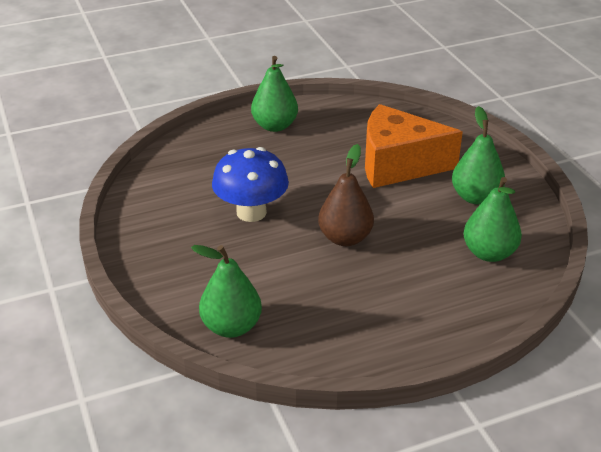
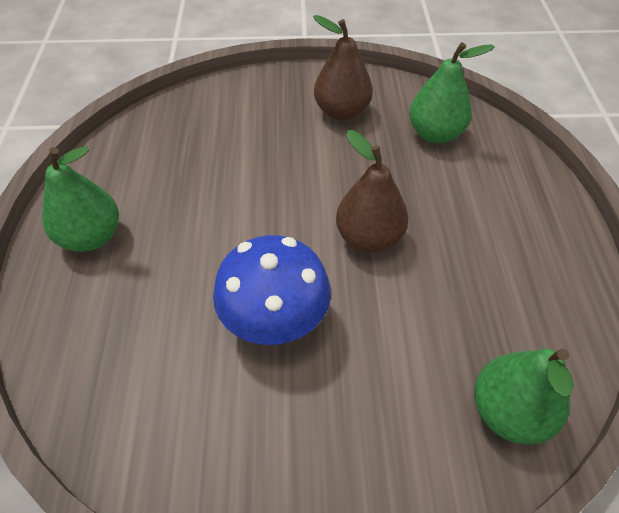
camera: 70 degrees left, 15 degrees up
orange cheese [365,104,463,188] -> none
green pear [452,106,505,204] -> brown pear [313,15,373,120]

